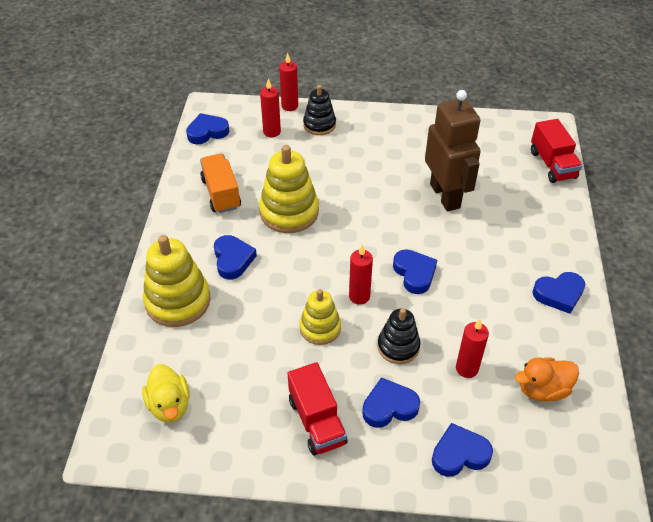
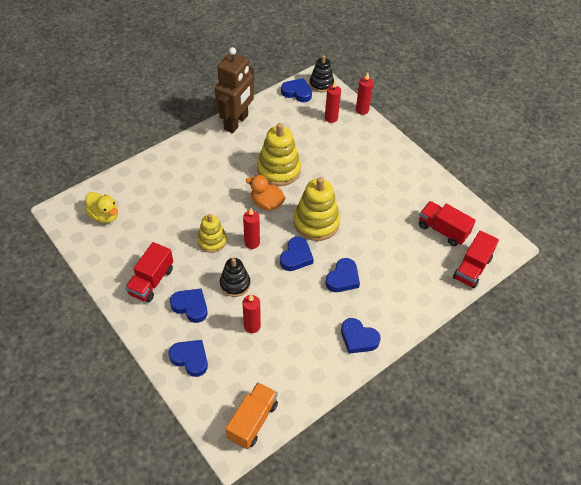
camera: 45 degrees right, 5 degrees up
yellow duck [142,364,190,423] -> yellow duck turned 75 degrees counterclockwise [85,192,118,223]
yellow stacking toy [143,235,211,327] -> yellow stacking toy moved to [293,177,340,241]
orange truck [200,154,241,213] -> orange truck moved to [226,382,278,449]
blue heart [214,235,257,280] -> blue heart moved to [326,258,360,292]
black stacking toy [303,85,336,135] -> black stacking toy moved to [309,55,334,92]
brown robot [425,90,481,211] -> brown robot moved to [215,47,254,133]
orange duck [515,357,579,401] -> orange duck moved to [245,175,285,210]
none -> red truck [419,201,476,246]

